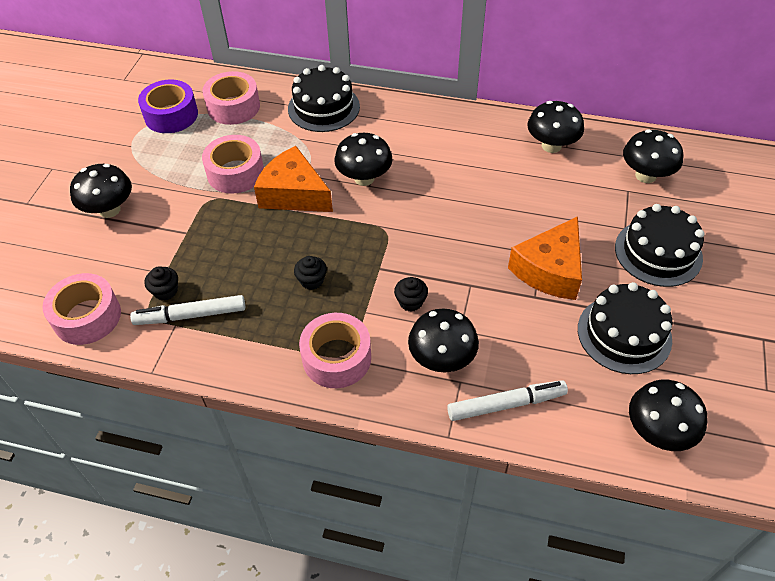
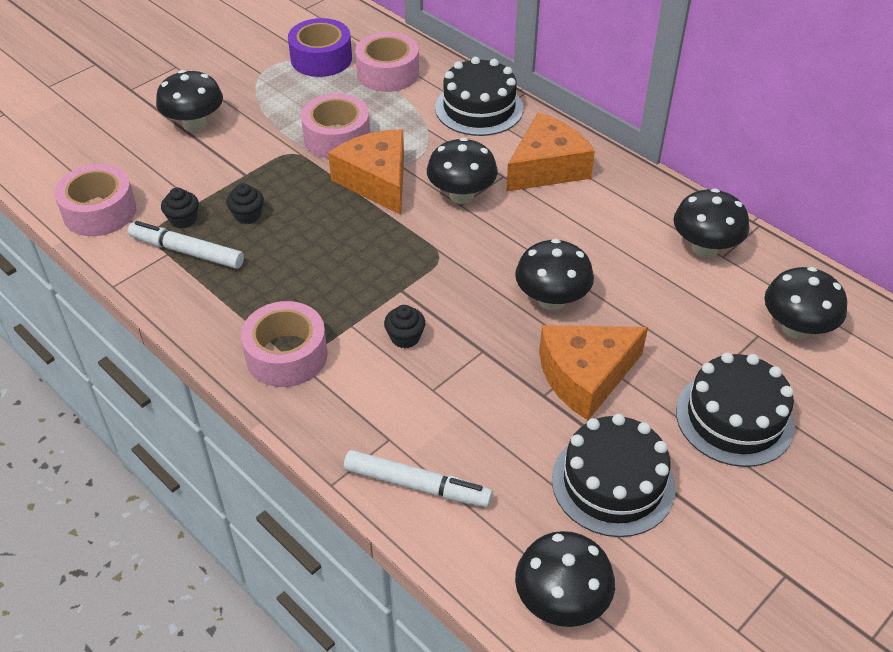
camera: 30 degrees right, 5 degrees down
black cupcake [294,256,327,290] -> black cupcake moved to [226,183,264,224]
black mushroom [408,308,479,372] -> black mushroom moved to [515,239,594,310]
none -> orange cheese [506,113,595,192]

